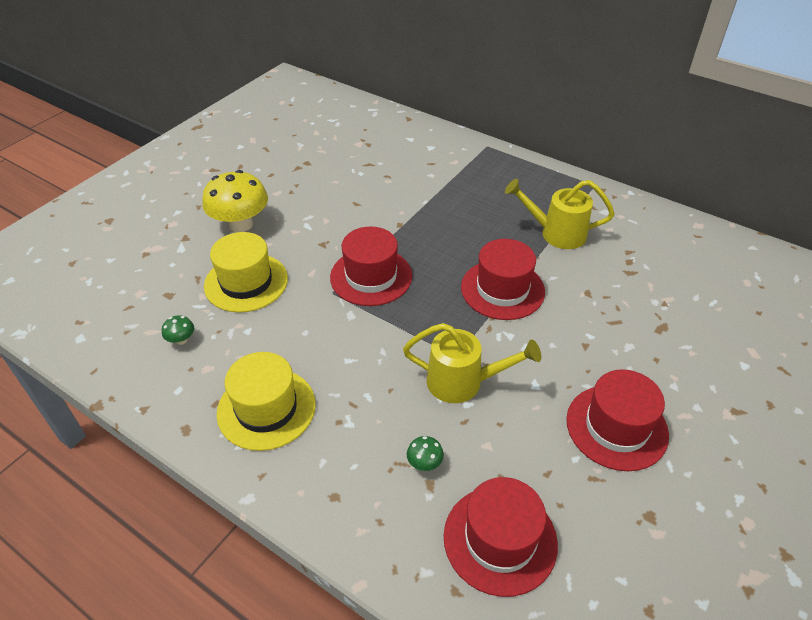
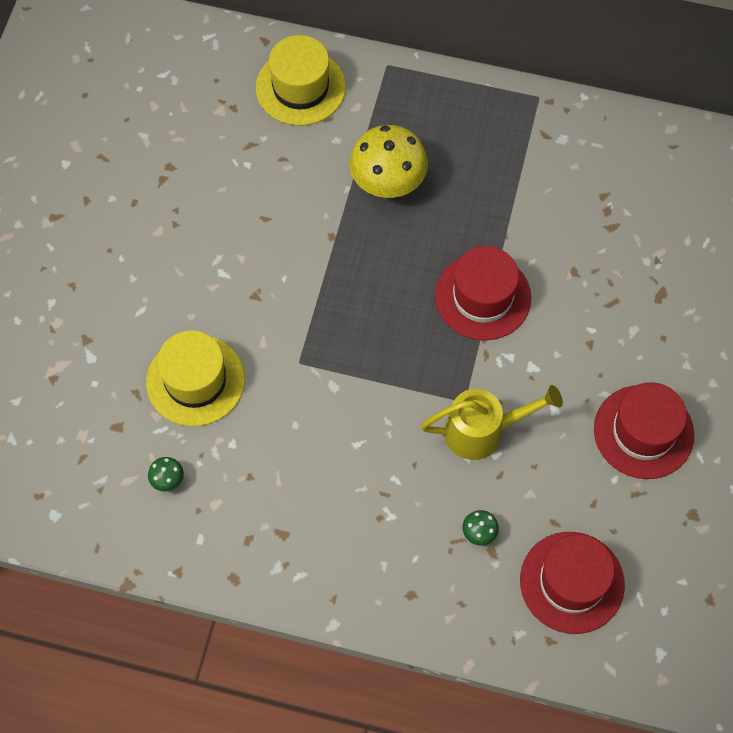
camera: 20 degrees left, 20 degrees up
yellow mushroom [202,170,268,232] -> yellow mushroom moved to [350,125,428,198]
yellow hat [216,352,316,451] -> yellow hat moved to [256,35,346,126]
red hat [330,226,412,306] -> none
yellow watering can [505,179,615,249] -> none

